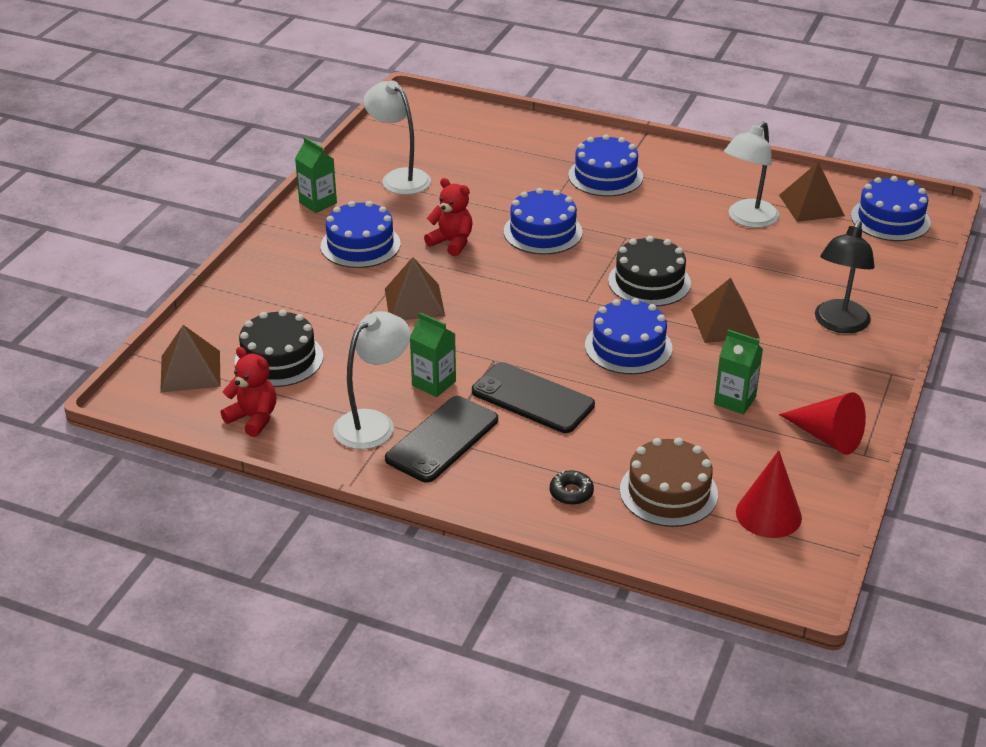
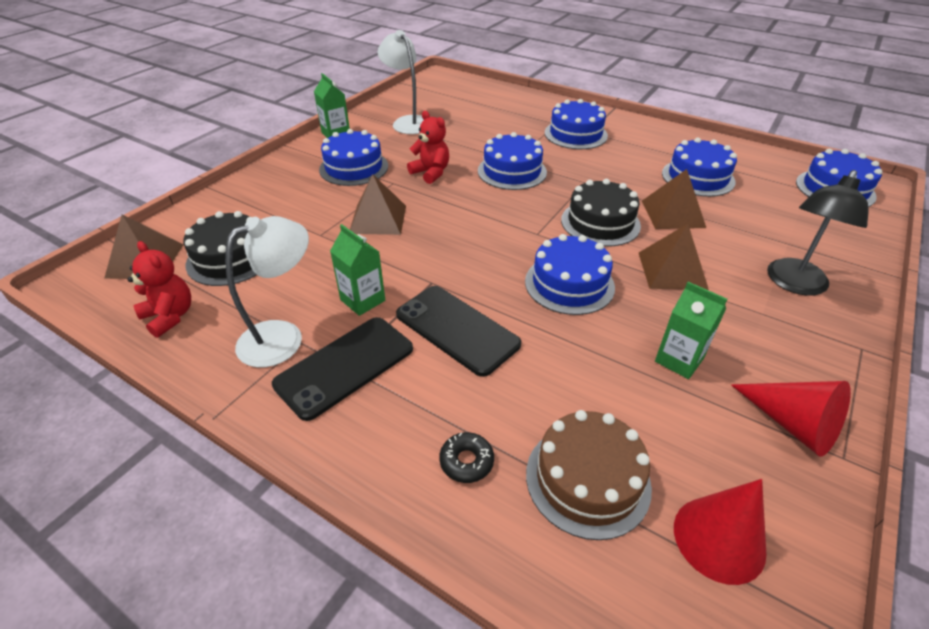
camera: 10 degrees right, 5 degrees up
white lamp [724,121,779,228] -> blue cake [662,138,737,197]
brown pyramid [779,162,845,222] -> brown pyramid moved to [642,169,706,229]

